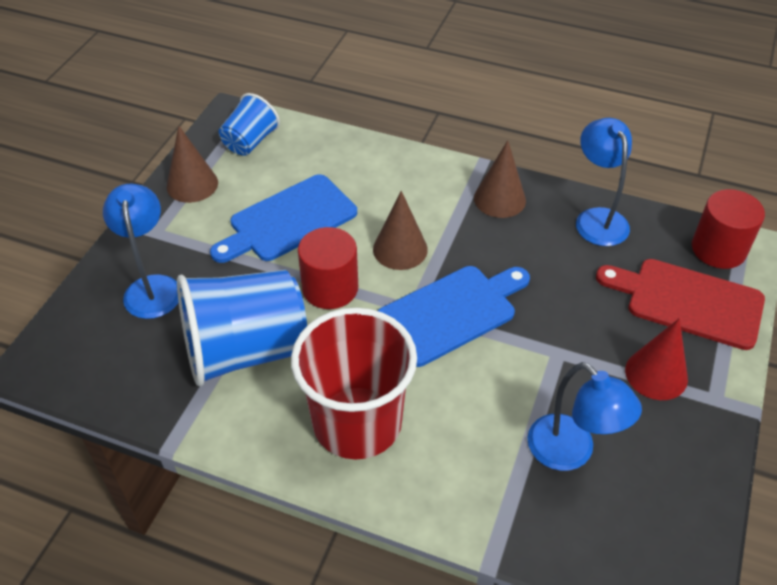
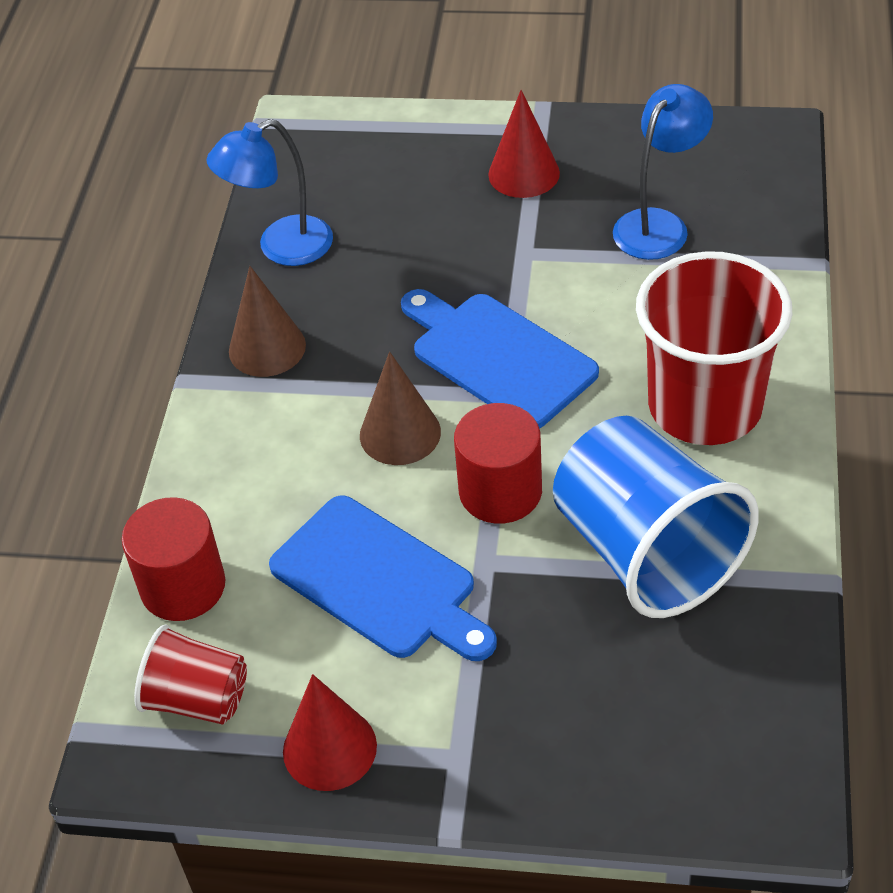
camera: 100 degrees left, 0 degrees up
blue lamp [103,184,179,319] -> none
brown cone [167,126,218,203] -> red cone [283,674,377,791]
blue cup [219,93,280,156] -> red cup [134,625,247,725]
red cutting board [596,259,765,350] -> none
red cylinder [692,189,765,269] -> red cylinder moved to [121,497,225,621]

